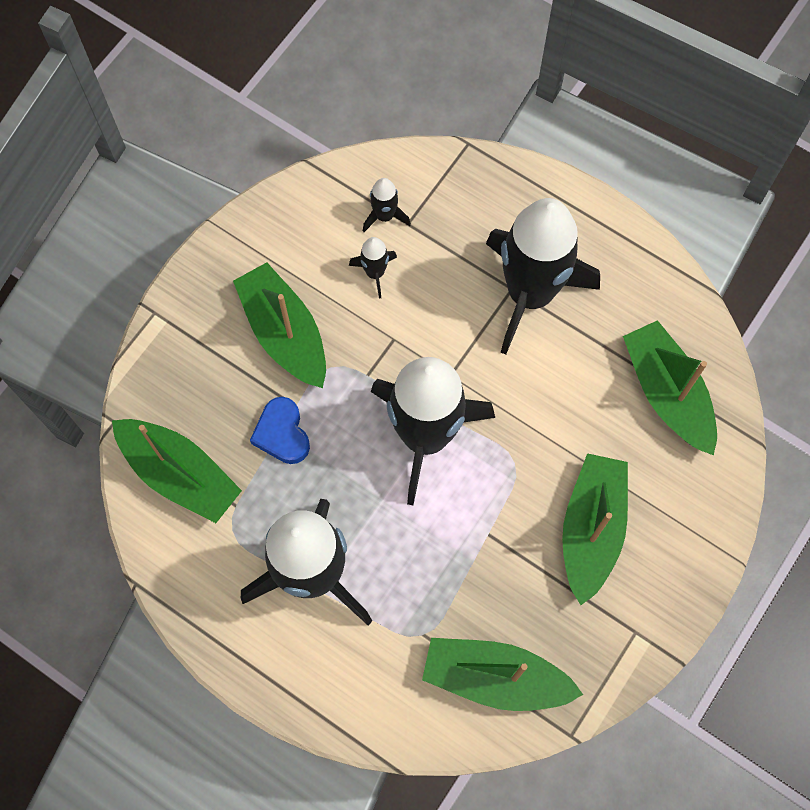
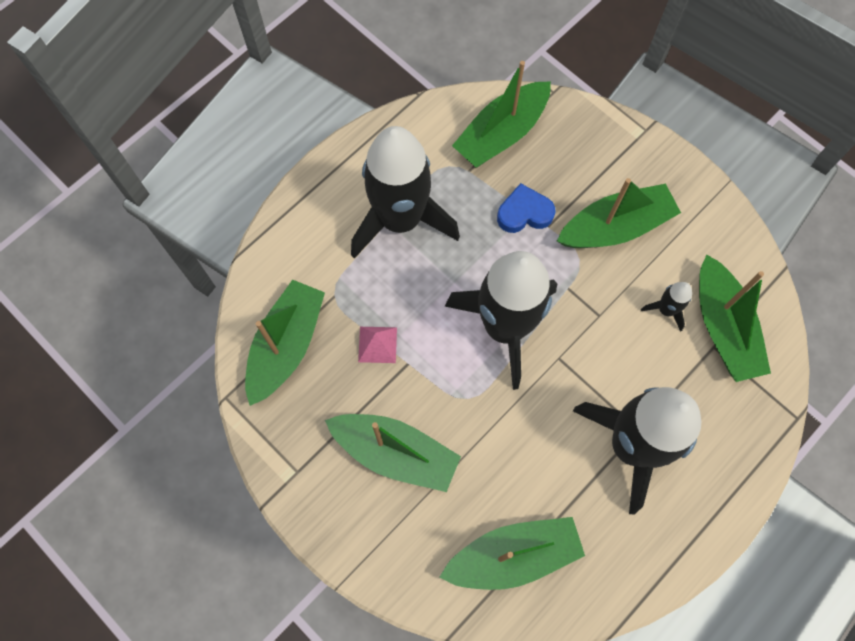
camera: 100 degrees right, 0 degrees up
black rocket [363,178,411,232] -> green boat [699,255,771,382]
none -> pink pyramid [358,327,397,363]

